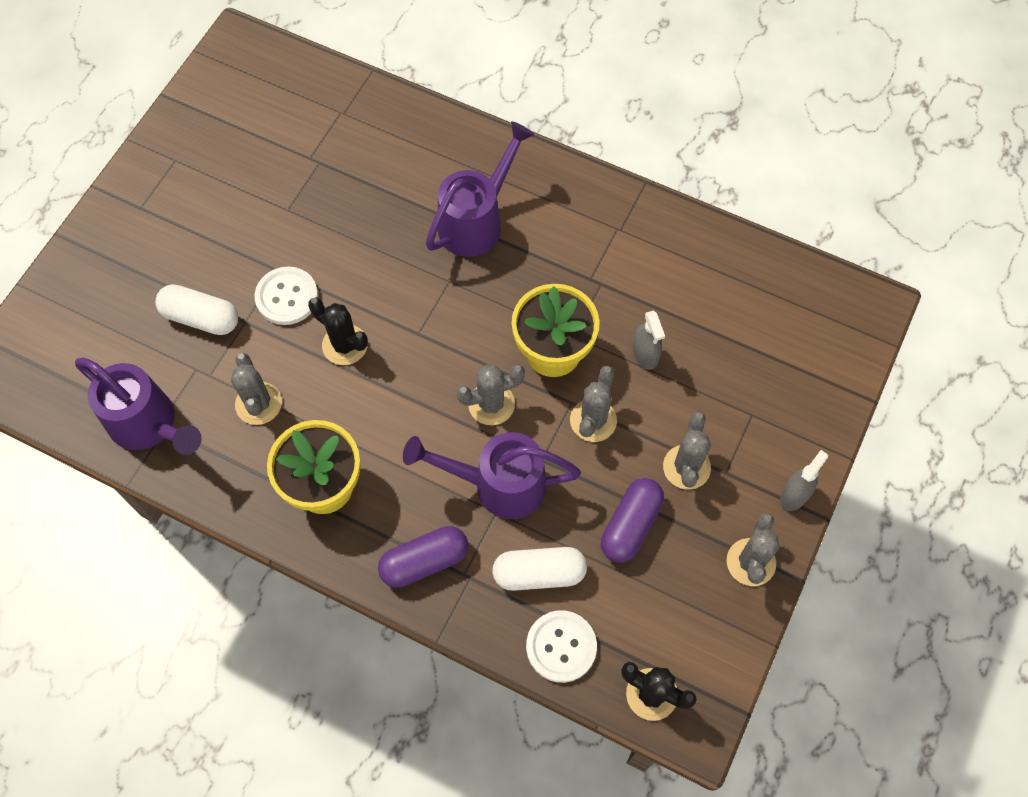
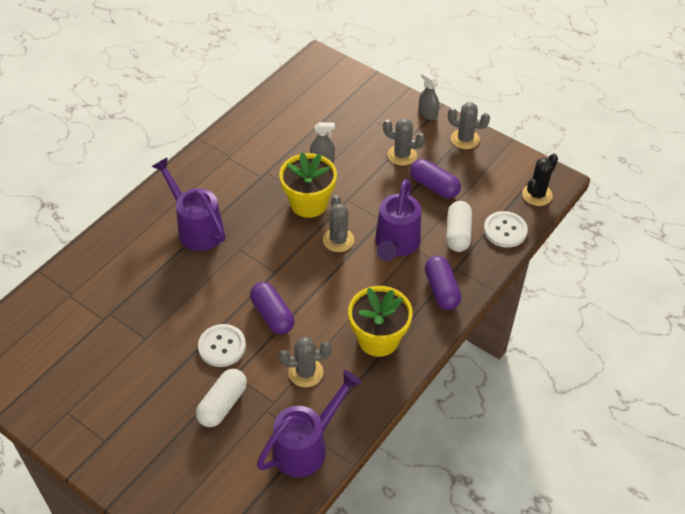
camera: 80 degrees left, 15 degrees down
black cactus [308,297,368,365] -> purple capsule [250,282,294,334]
grey cactus [570,366,617,442] -> none

